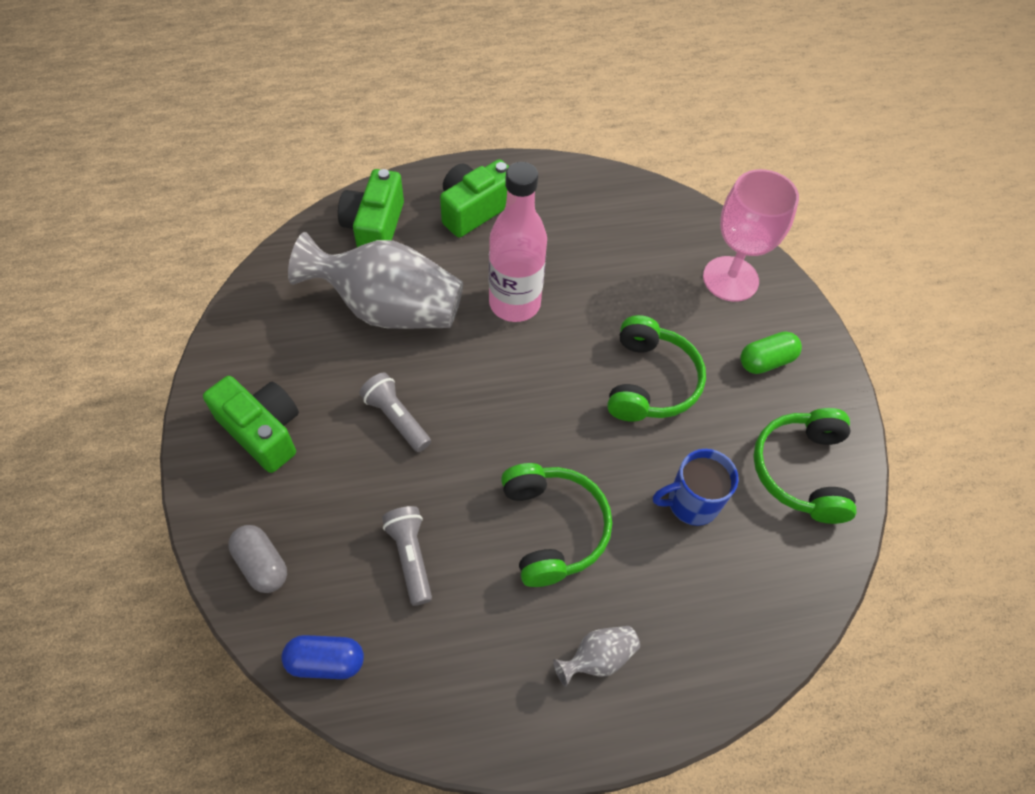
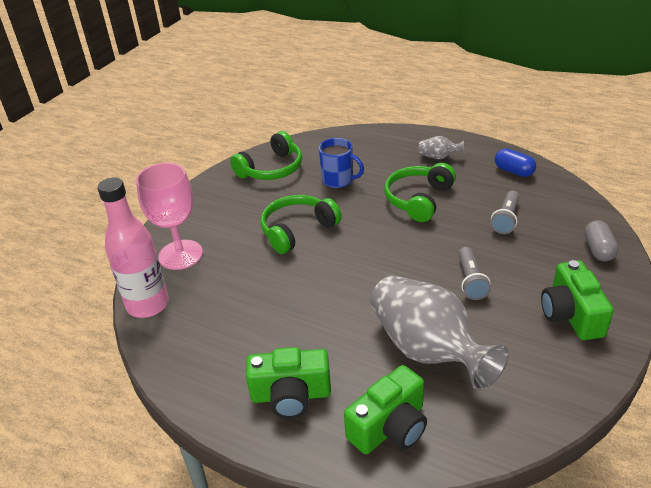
camera: 135 degrees left, 20 degrees down
blue capsule [281,635,364,679] -> blue capsule moved to [495,149,536,177]
pink bottle [489,162,547,322] -> pink bottle moved to [97,177,169,318]
green capsule [740,331,802,374] -> none

